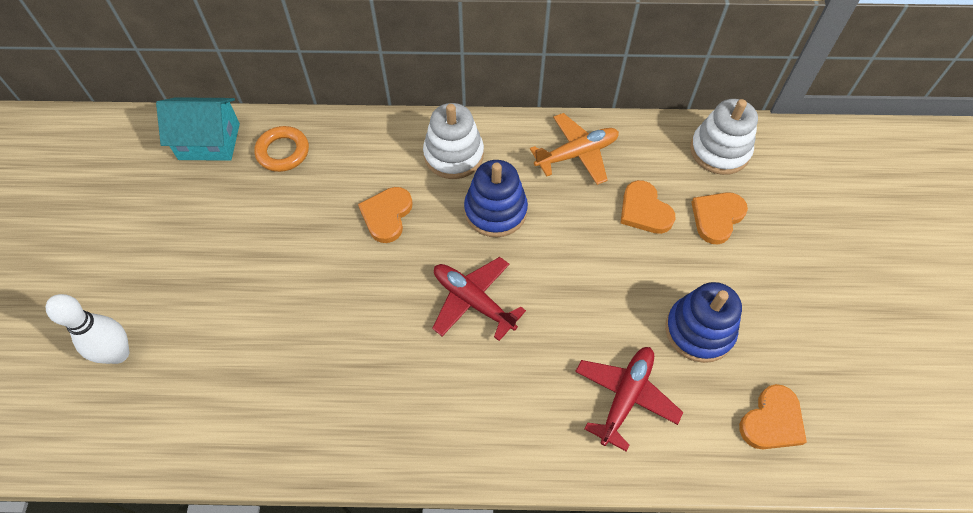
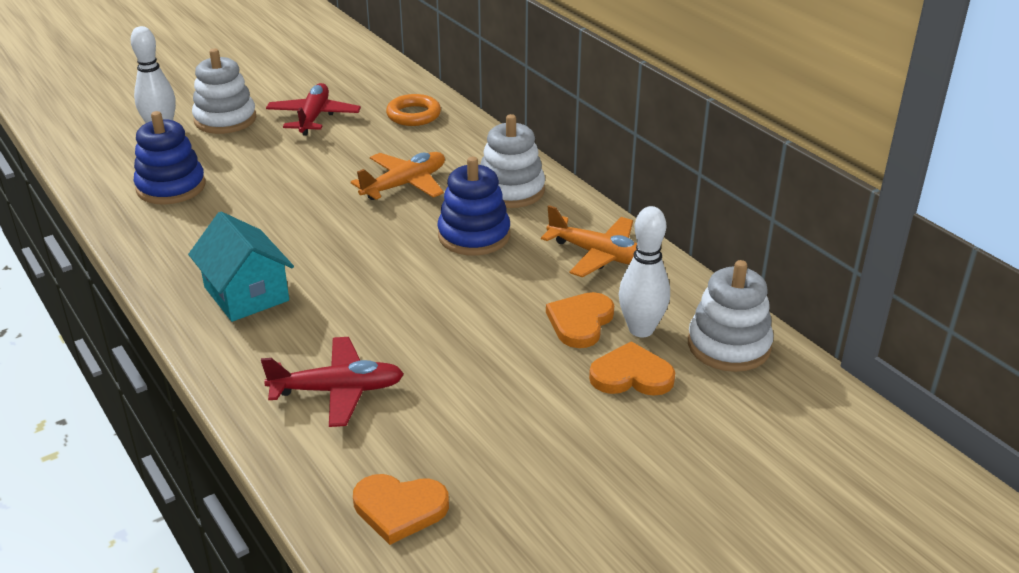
camera: 55 degrees right, 25 degrees down
turquoise house [156,97,240,161] -> turquoise house moved to [188,212,294,322]
orange heart [358,187,413,243] -> orange plane [351,152,445,200]
red plane [432,257,526,341] -> red plane moved to [266,83,361,136]
blue stacking toy [665,282,742,363] -> blue stacking toy moved to [134,111,206,205]
none -> white stacking toy [192,49,256,134]
none -> white bowling pin [619,206,670,337]

